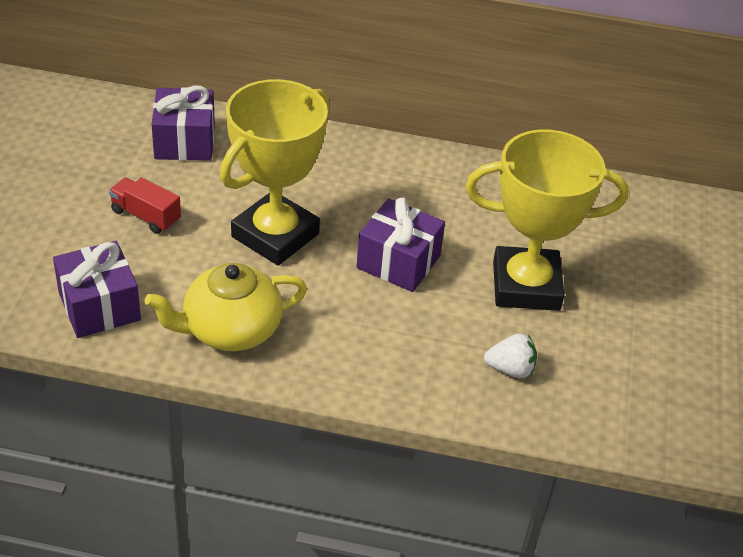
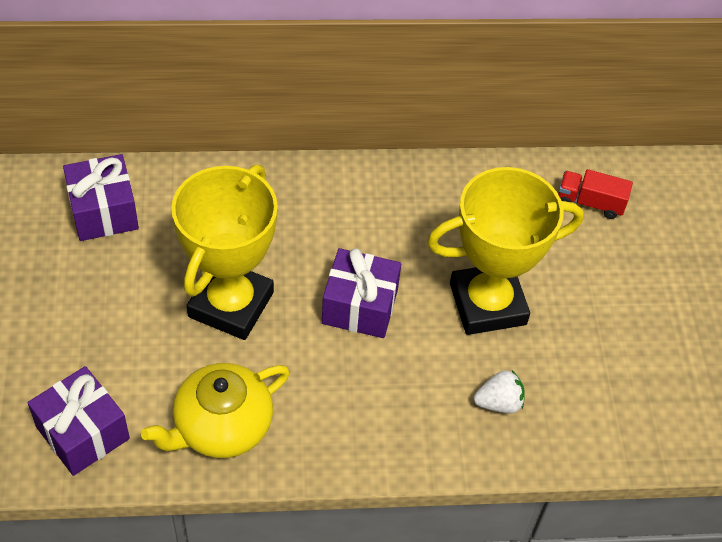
camera: 15 degrees left, 10 degrees up
red truck [109,177,181,234] -> red truck moved to [558,169,633,219]

